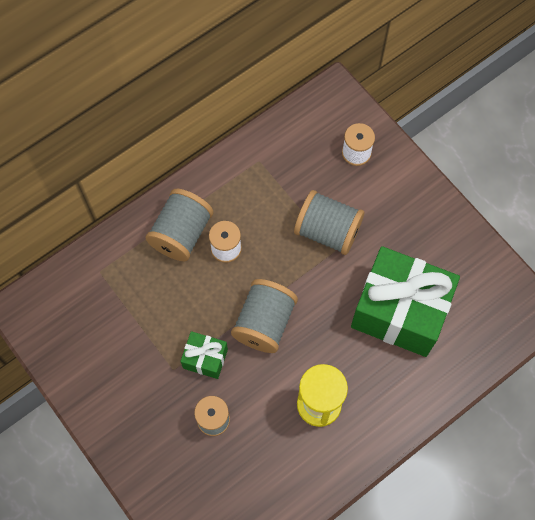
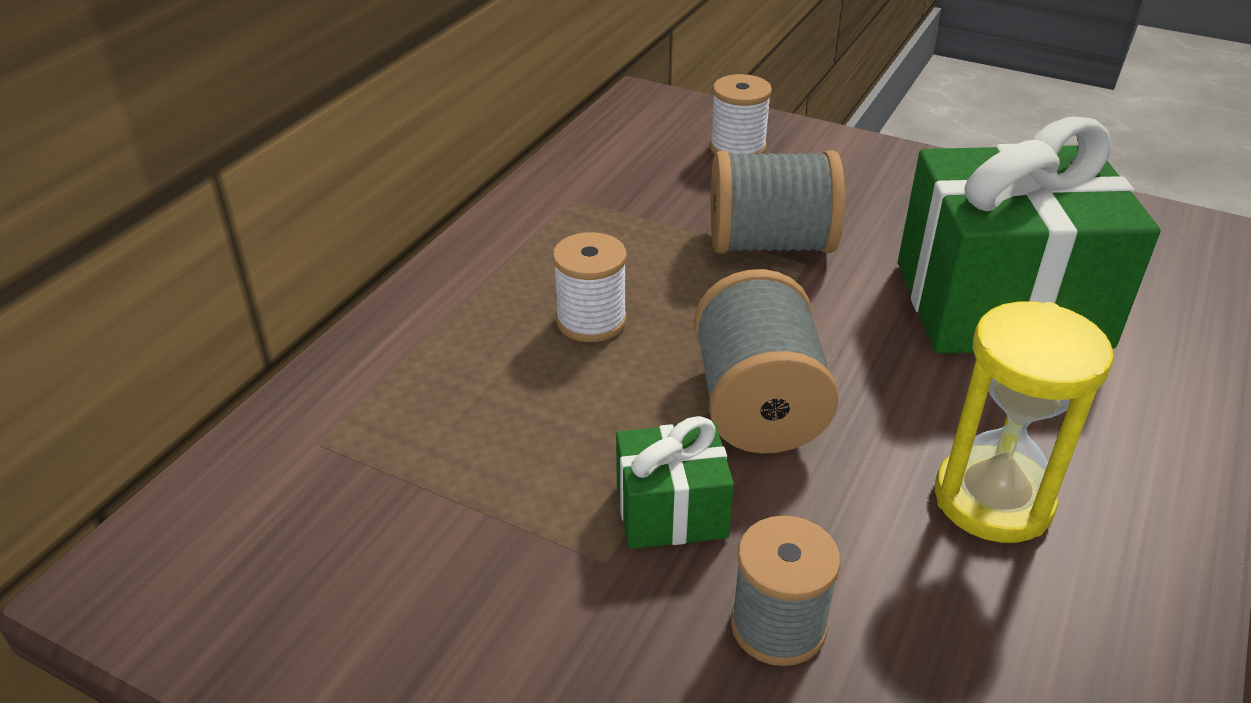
camera: 25 degrees left, 30 degrees down
grey spool [146,189,213,261] -> none

